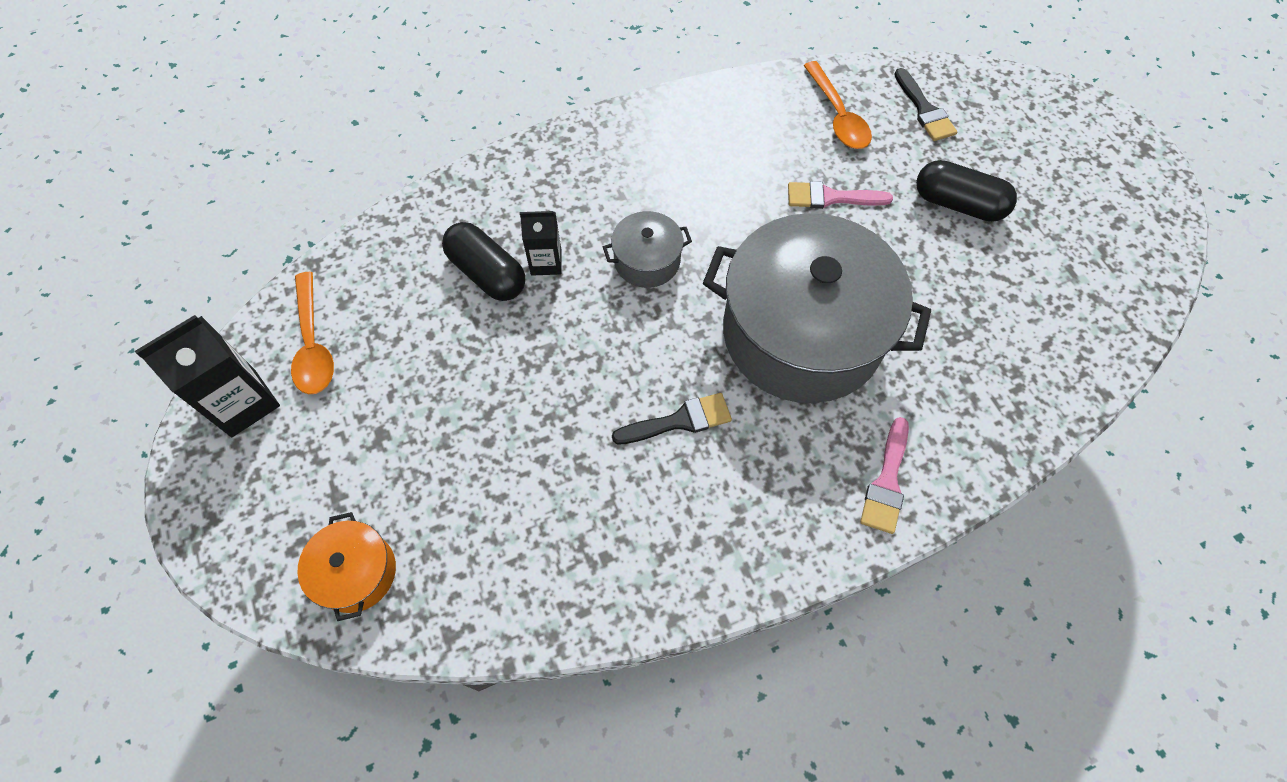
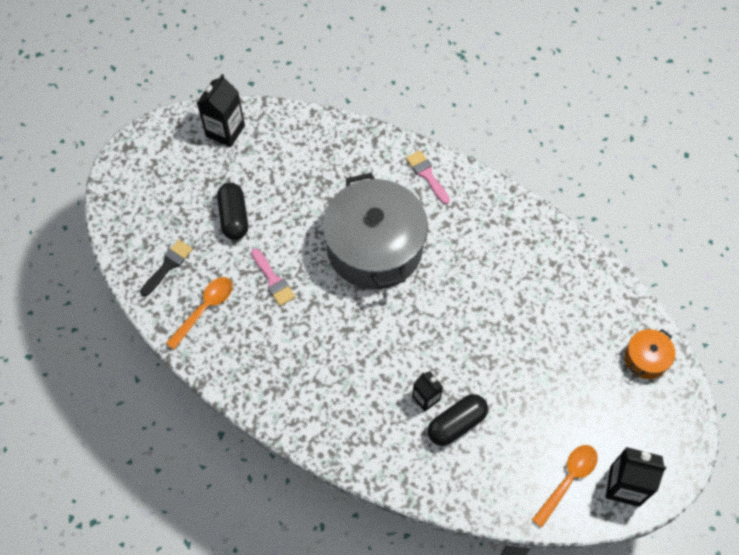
camera: 125 degrees left, 0 degrees up
black capsule [442,222,525,301] -> black capsule turned 45 degrees clockwise [428,394,488,446]
grey pot [603,211,692,288] -> none
black brush [612,393,732,445] -> none
pink brush [860,417,909,534] -> pink brush turned 105 degrees counterclockwise [406,150,450,204]
none -> black carton [197,74,245,147]

